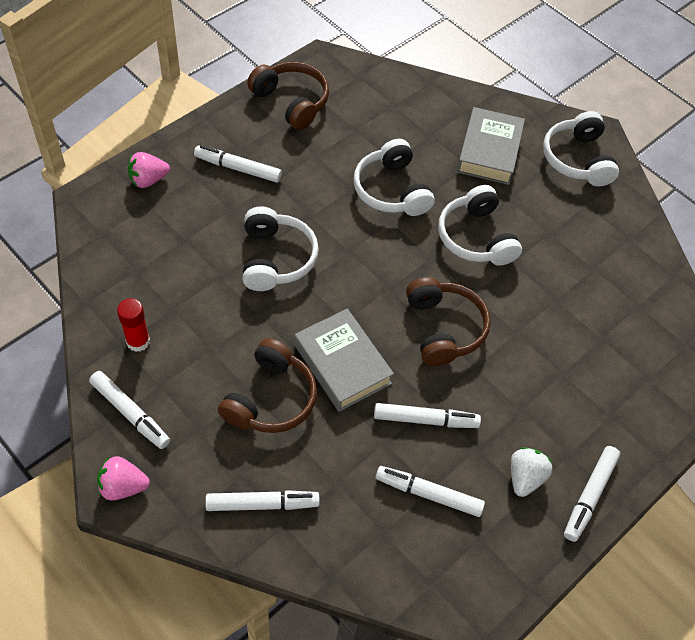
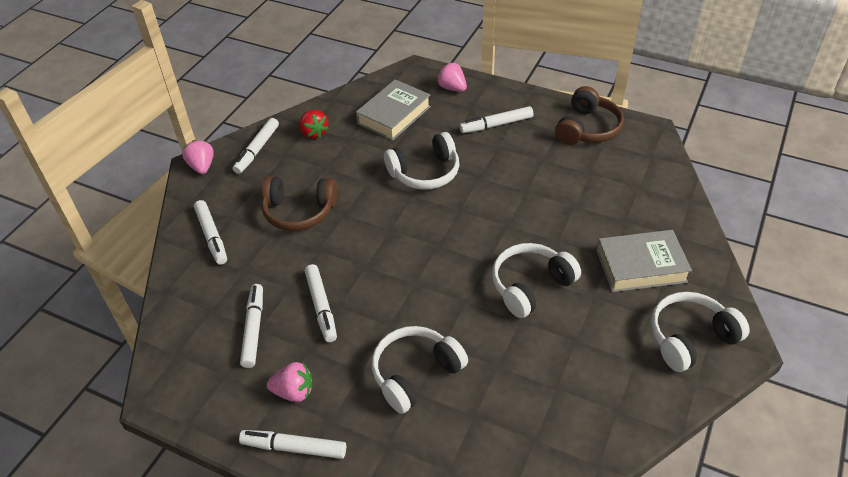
camera: 75 degrees right, 10 degrees down
red glue stick [117,298,150,352] -> red strawberry [299,110,329,139]
white marker [194,145,282,183] -> white marker turned 105 degrees counterclockwise [460,106,533,133]
grey book [294,309,394,412] -> grey book moved to [356,79,431,141]
white headphones [353,139,435,216] -> white headphones moved to [372,326,468,414]
brown headphones [406,277,491,366] -> none
white strawberry [511,447,552,497] -> pink strawberry [267,362,312,402]

